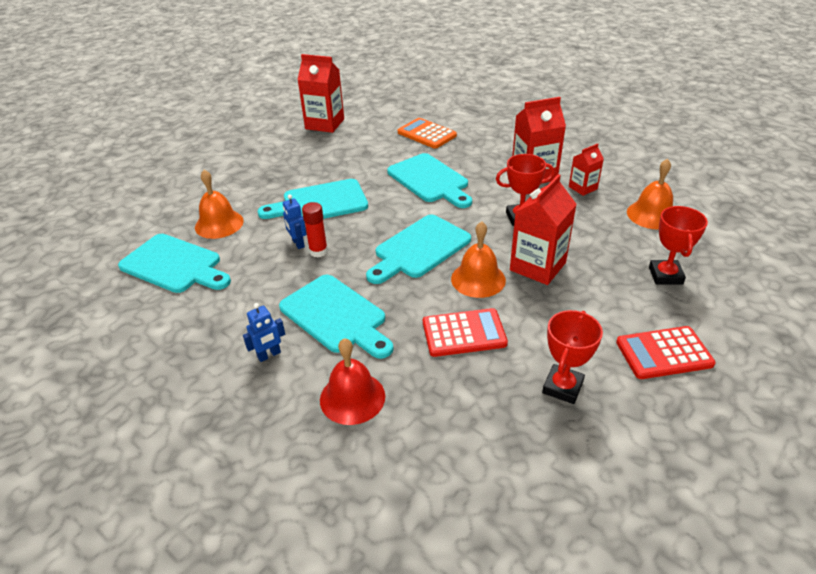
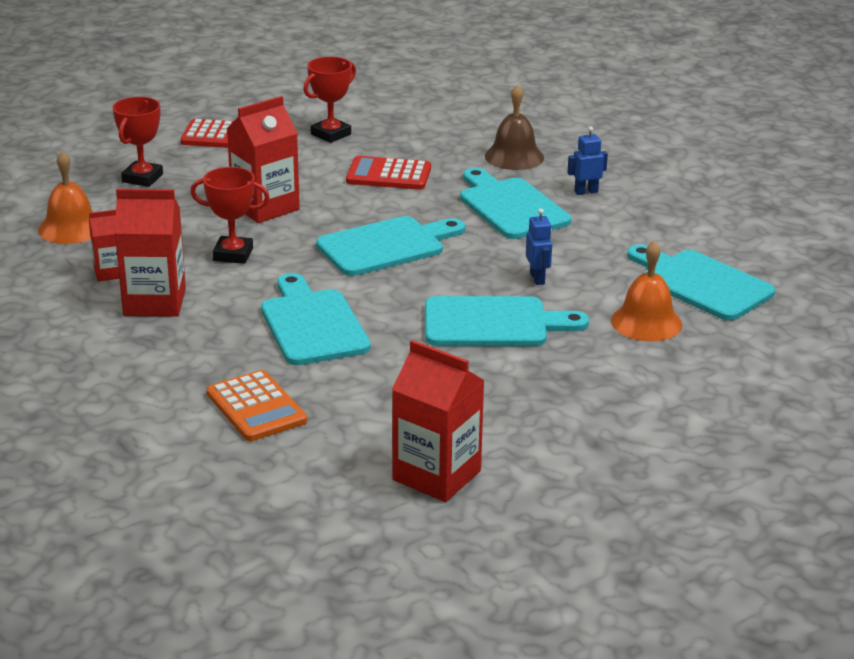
camera: 165 degrees left, 10 degrees down
red glue stick [302,202,328,258] -> none
red bell [320,338,385,425] -> brown bell [485,84,544,170]
orange bell [451,221,506,298] -> none

